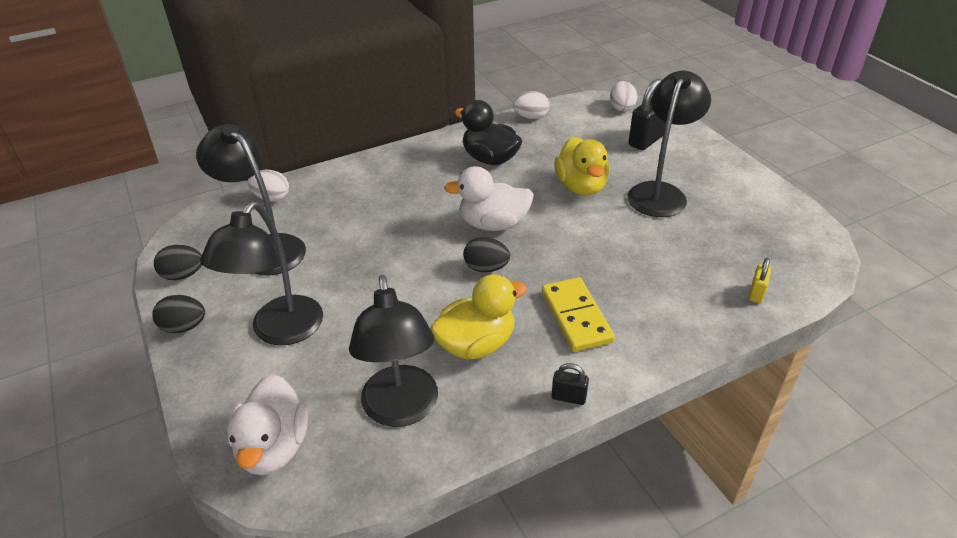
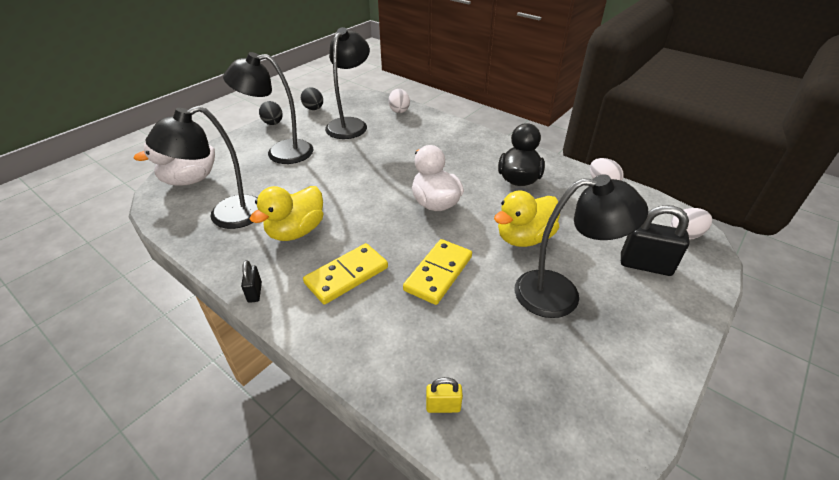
camera: 65 degrees right, 0 degrees up
yellow duck [430,274,527,359] -> yellow duck turned 90 degrees clockwise [250,186,323,241]
black egg [463,237,510,272] -> none
none -> yellow domino [403,239,472,305]

